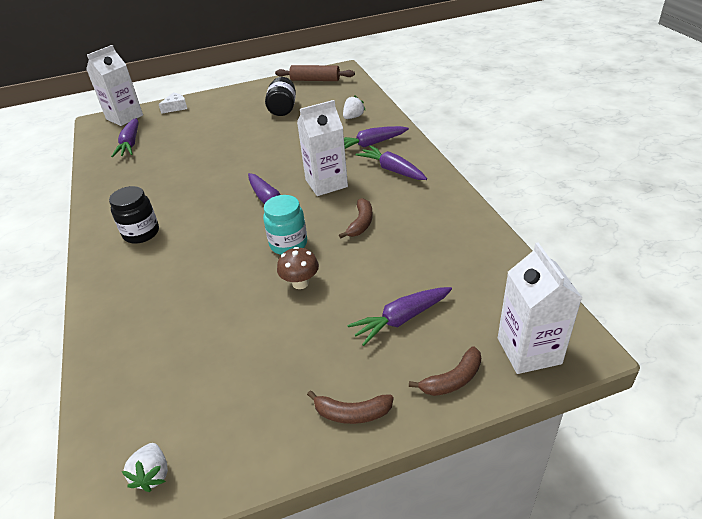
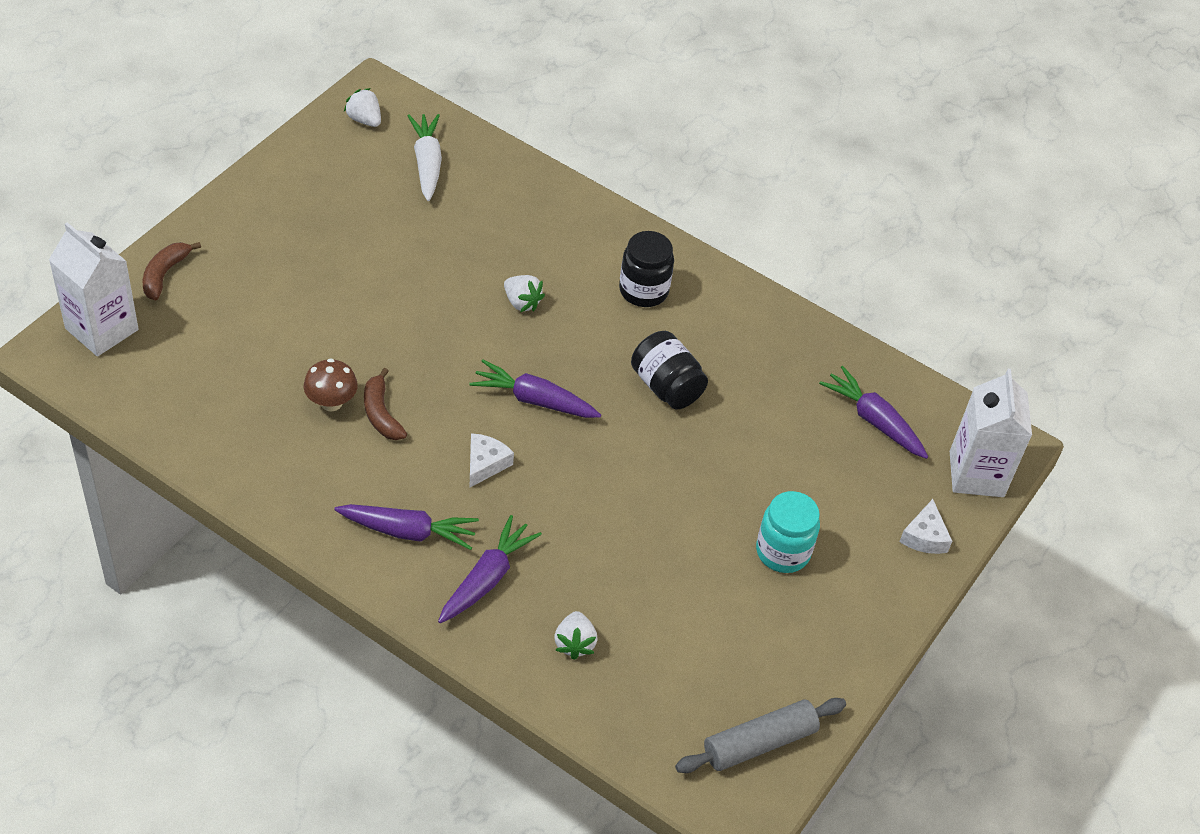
camera: 135 degrees right, 10 degrees up
turquoise jar [263,195,307,255] -> turquoise jar moved to [756,491,820,573]
black jar [265,77,296,116] -> black jar moved to [631,331,708,409]
brown rolling pin [275,65,355,81] -> grey rolling pin [675,698,846,773]
brown mushroom [277,247,319,289] -> brown mushroom moved to [304,358,358,411]
white carton [297,100,348,196] -> white cheese [469,433,514,488]
brown banana [307,390,394,424] -> none
purple carrot [347,287,452,346] -> none
none -> white carrot [408,114,442,201]
none -> white strawberry [504,275,545,312]

